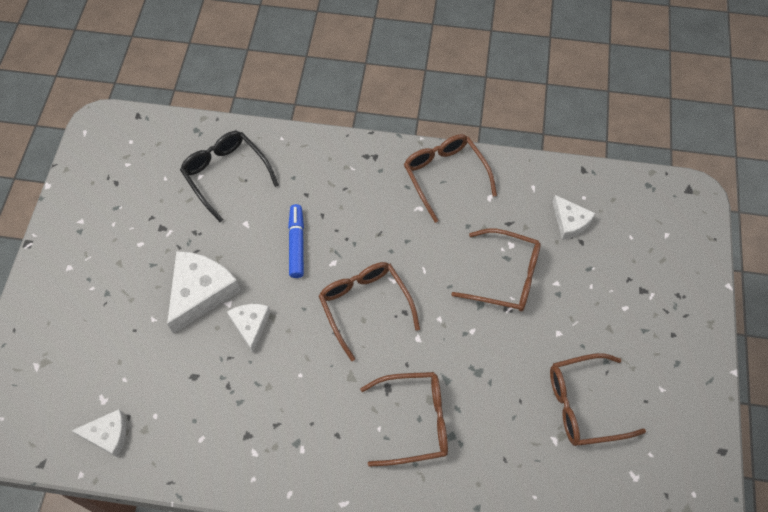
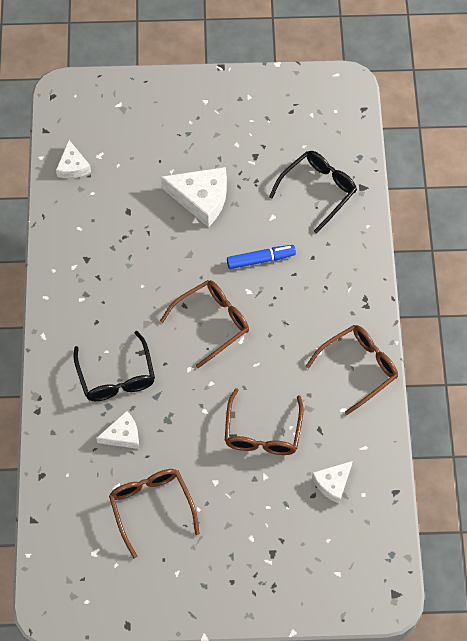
camera: 80 degrees right, 0 degrees up
white cheese [227,304,271,352] -> white cheese moved to [96,411,139,449]
brown glasses [360,372,448,467] -> black glasses [74,331,155,401]

